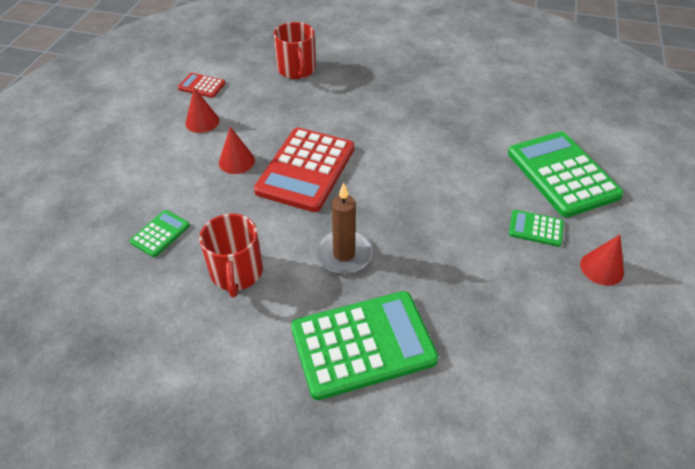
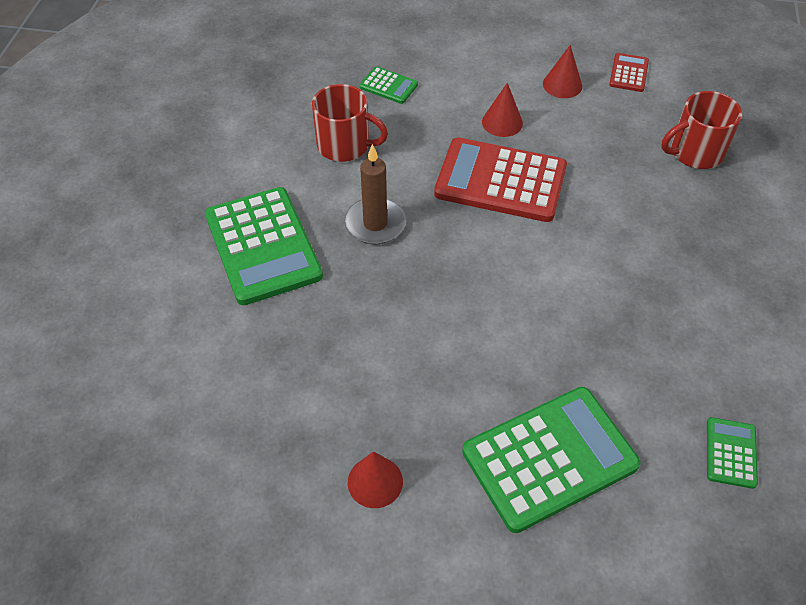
camera: 85 degrees right, 5 degrees up
red mug [199,214,263,297] -> red mug turned 150 degrees counterclockwise [312,84,388,162]
green calculator [509,210,564,247] -> green calculator moved to [707,417,758,489]

